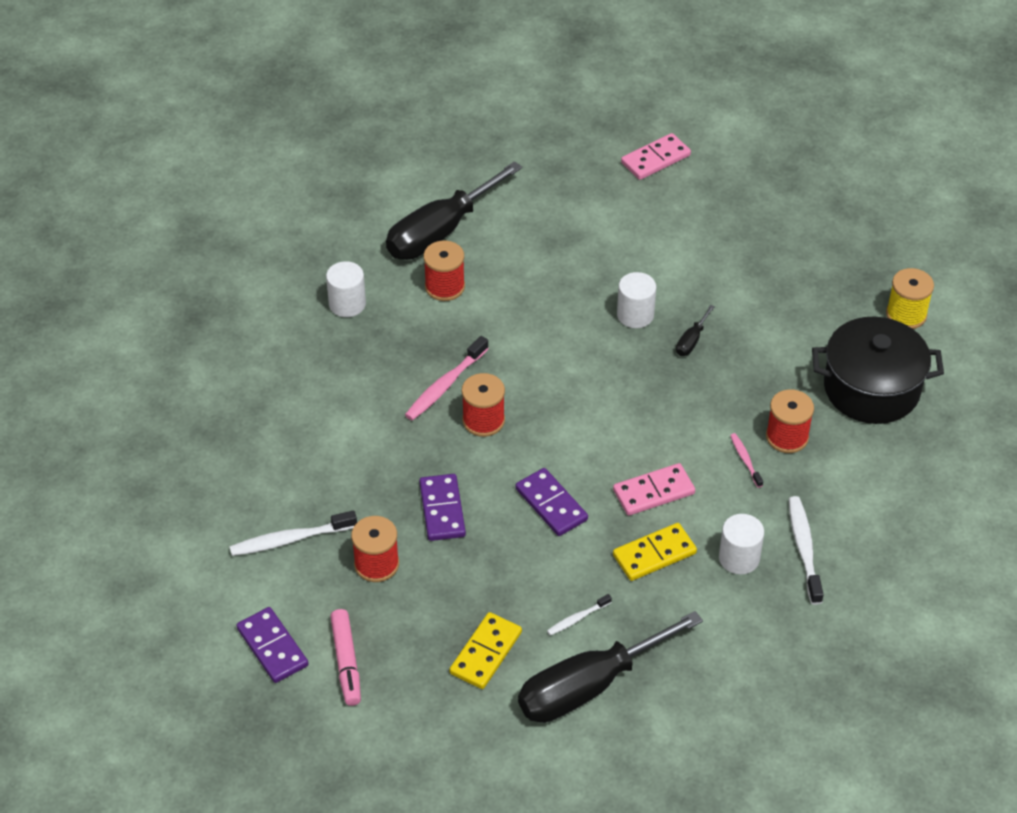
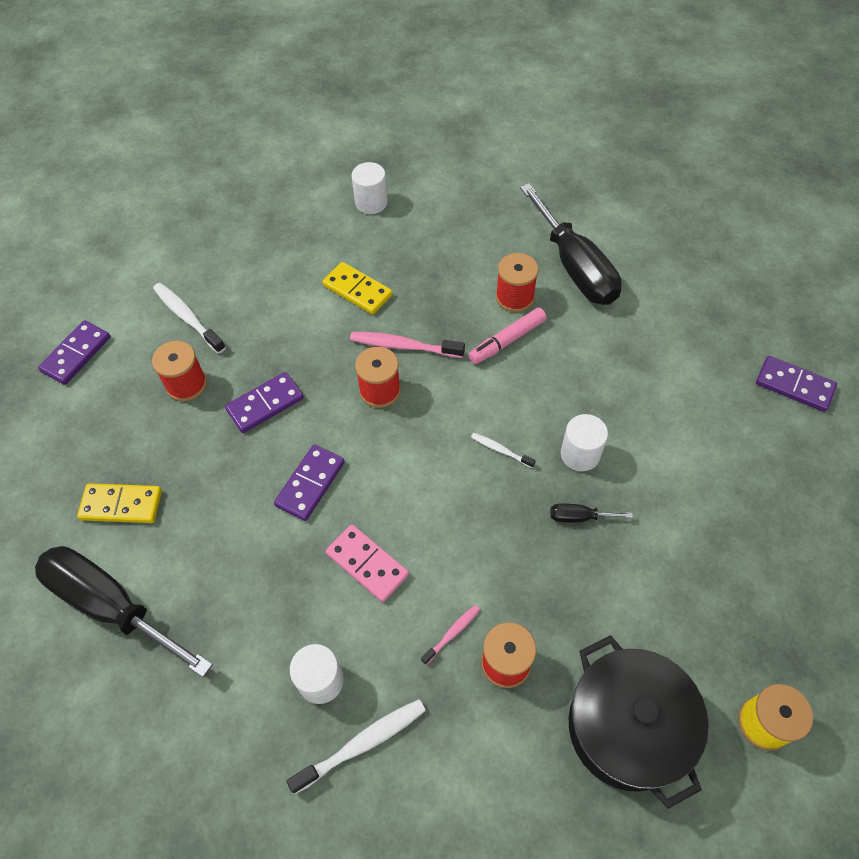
camera: 65 degrees right, 10 degrees up
white cylinder [326,261,366,317] -> white cylinder moved to [352,162,388,214]
pink marker [330,609,361,706] -> pink marker moved to [468,307,547,364]
black screwdriver [386,161,522,260] -> black screwdriver turned 135 degrees counterclockwise [520,183,622,305]
white toothbrush [547,594,612,635] -> white toothbrush moved to [471,433,536,468]
yellow domino [613,523,697,581] -> yellow domino moved to [322,262,392,315]
pink domino [621,133,691,180] -> purple domino [756,356,837,412]

